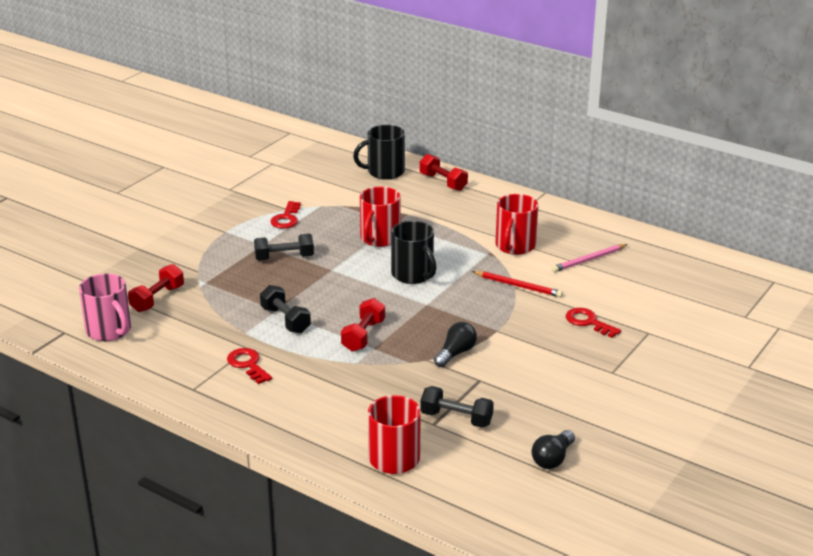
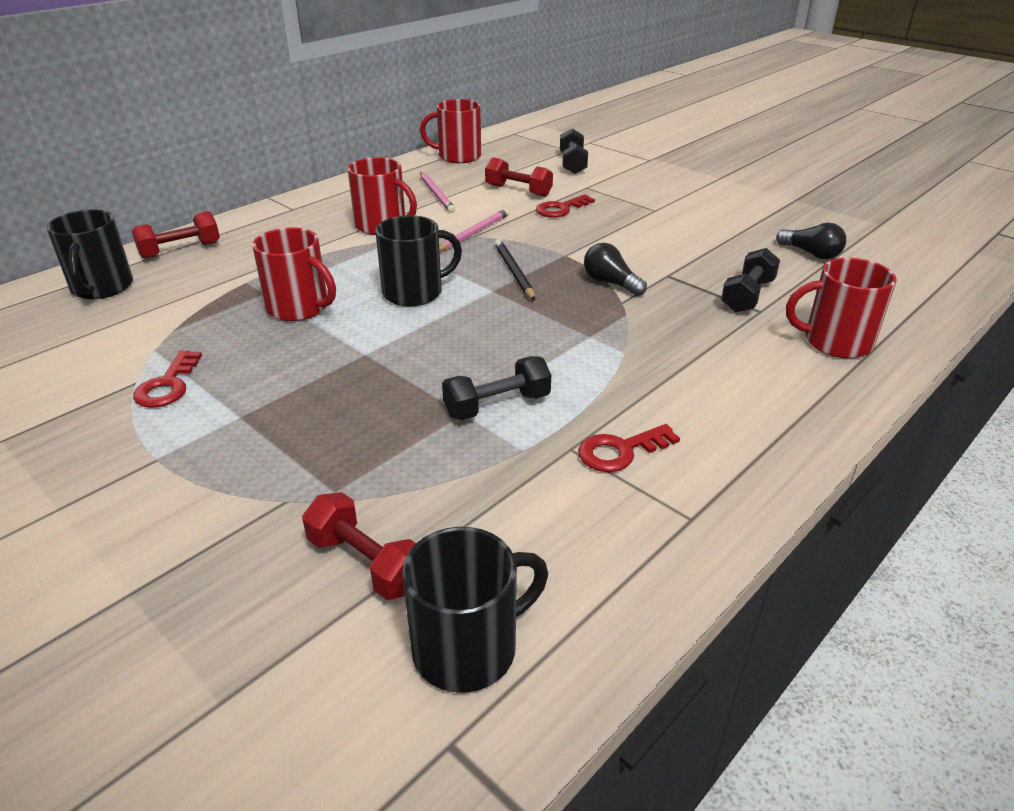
camera: 80 degrees left, 5 degrees up
pink mug [79,273,131,341] -> black mug [402,527,548,693]
black dumbbell [254,233,314,261] -> black dumbbell moved to [560,128,588,174]
red key [270,201,301,229] -> red key turned 75 degrees clockwise [133,350,202,408]
red dumbbell [341,298,385,352] -> red dumbbell moved to [485,157,553,197]
red pencil [472,271,563,297] -> pink pencil [439,208,510,251]
none -> red mug [420,99,481,163]
none -> black pencil [494,239,535,301]

